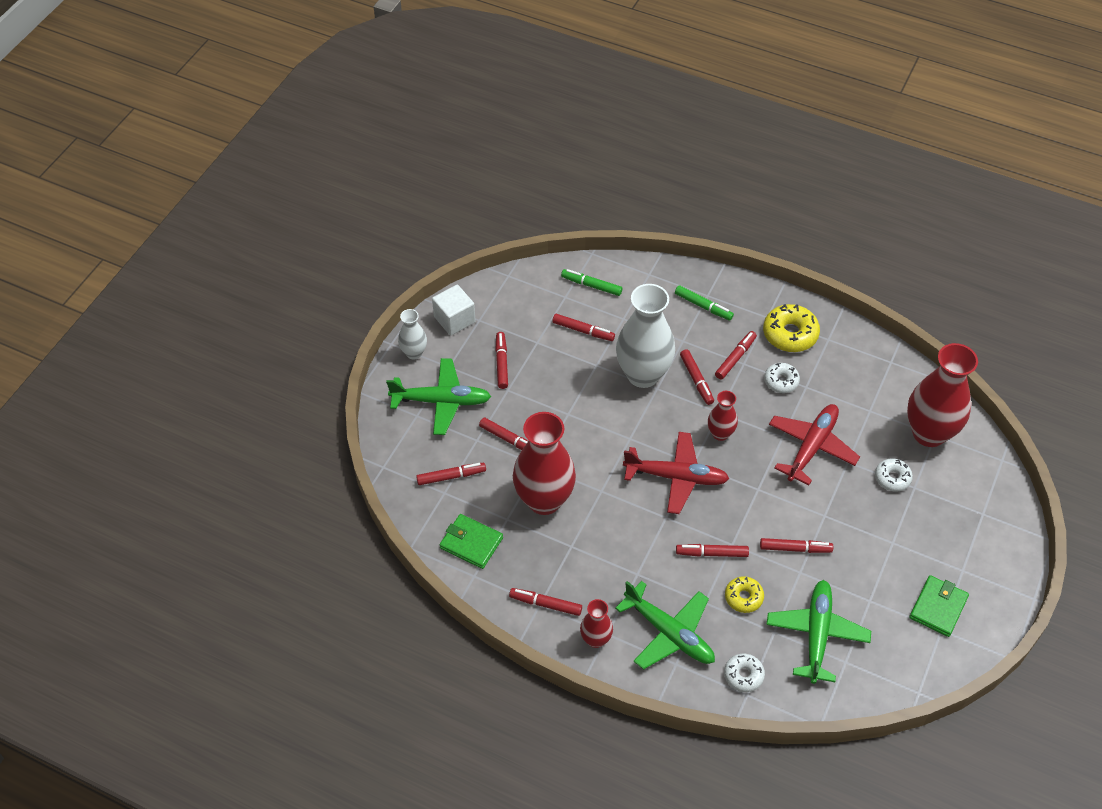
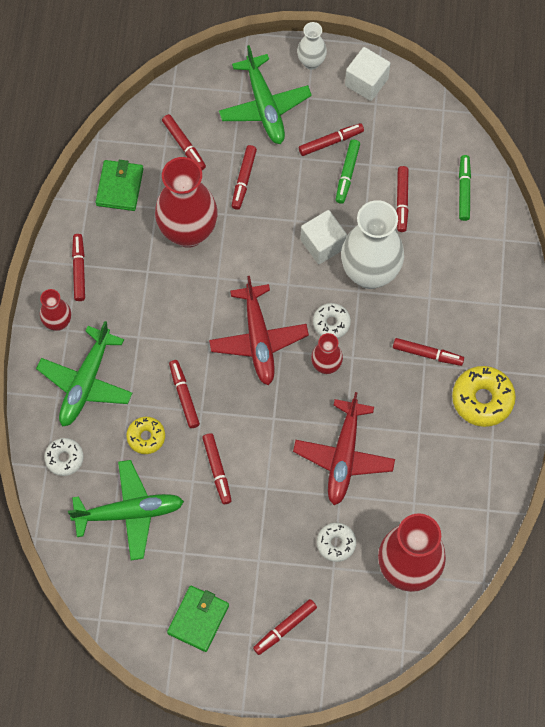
camera: 70 degrees right, 15 degrees up
green marker [675,285,734,320] -> green marker moved to [336,140,360,204]
red marker [680,349,714,405] -> red marker moved to [253,599,317,655]
white donut [764,363,800,393] -> white donut moved to [313,303,351,338]
red plane [769,404,860,485] -> red plane turned 90 degrees clockwise [293,392,395,505]
green wallet [909,575,969,637] -> green wallet turned 75 degrees counterclockwise [167,586,229,652]
none -> white cube [301,210,347,264]

